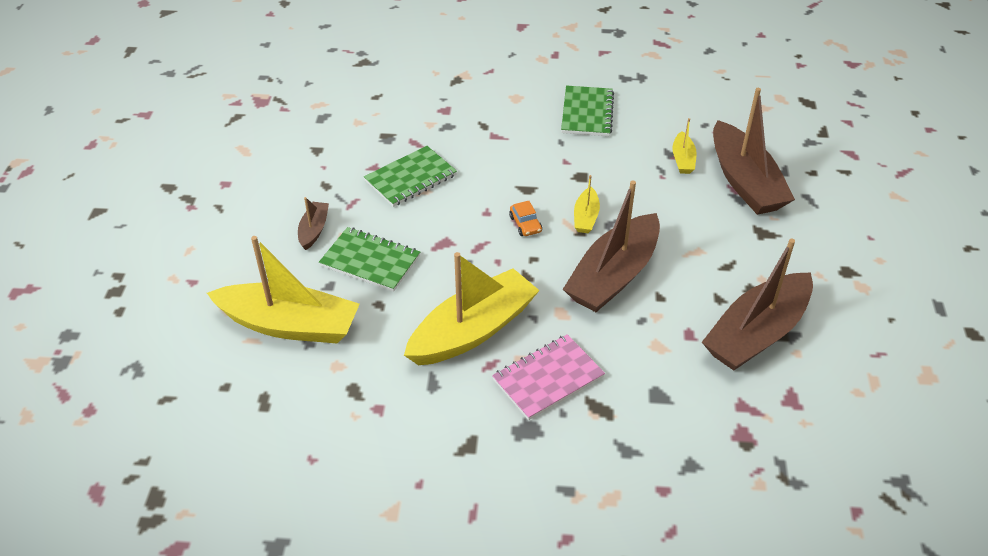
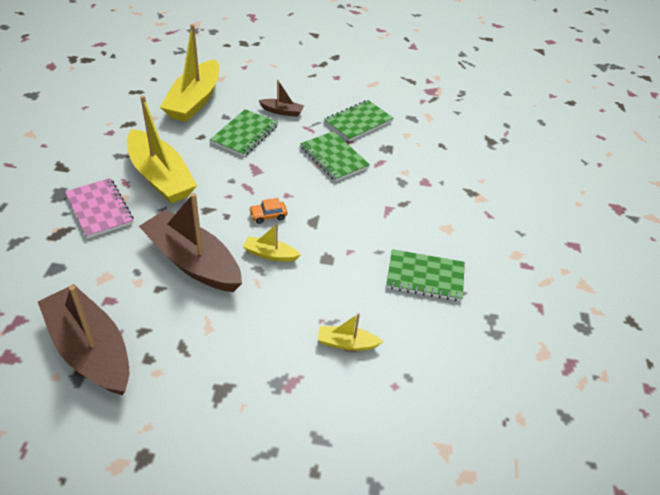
camera: 90 degrees right, 0 degrees up
brown boat [713,88,795,215] -> none
none -> green notebook [324,100,394,142]

